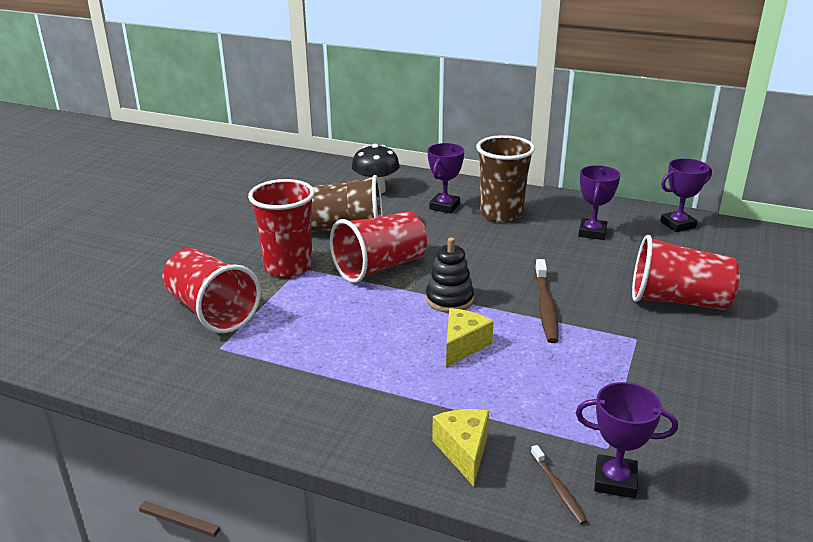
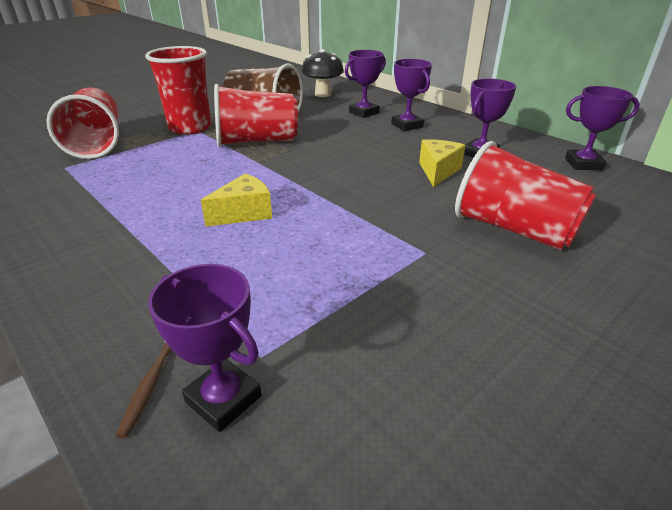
camera: 25 degrees right, 5 degrees up
black stacking toy [426,237,474,313] -> none
yellow cheese [432,409,489,486] -> yellow cheese moved to [419,139,466,187]
brown cup [476,135,535,223] -> purple trophy [391,59,432,131]
brown toothbrush [535,259,559,343] -> none

